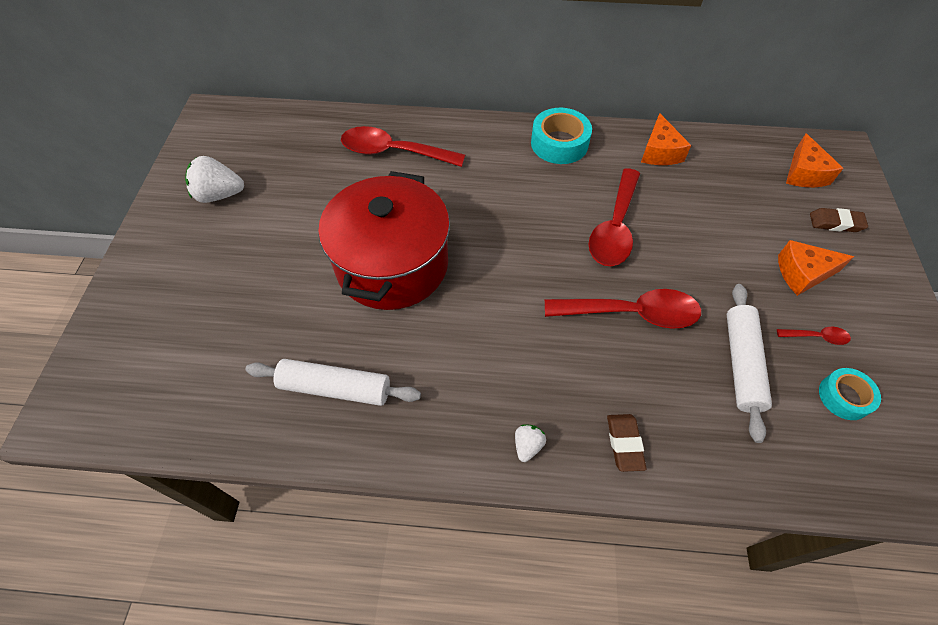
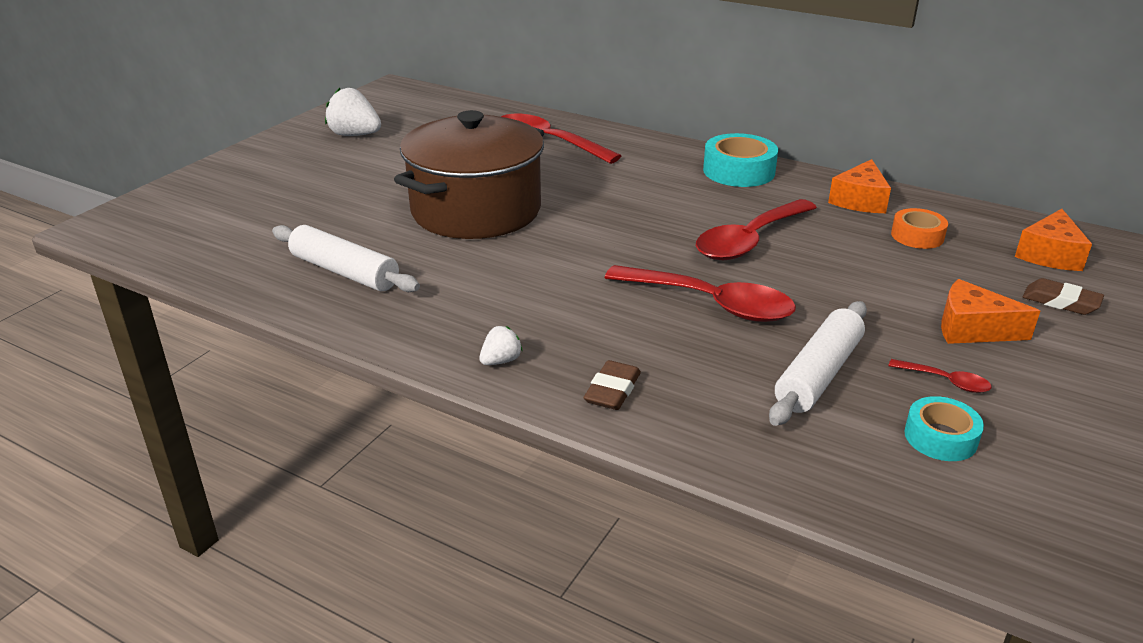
camera: 25 degrees right, 25 degrees down
red pot [318,171,450,310] -> brown pot [394,110,544,239]
none -> orange tape [891,208,948,249]

